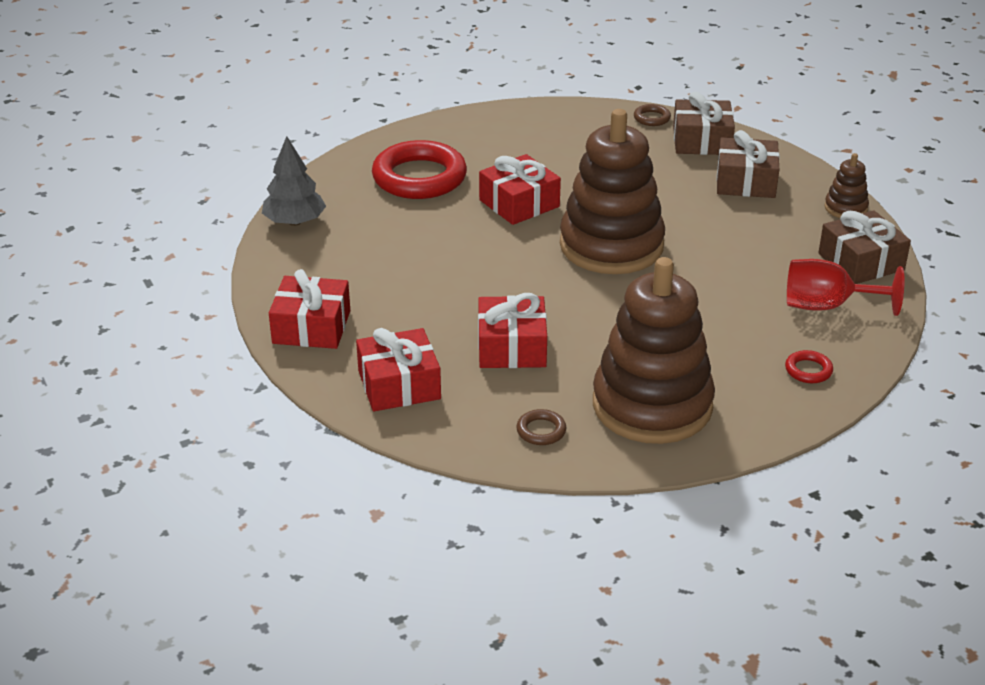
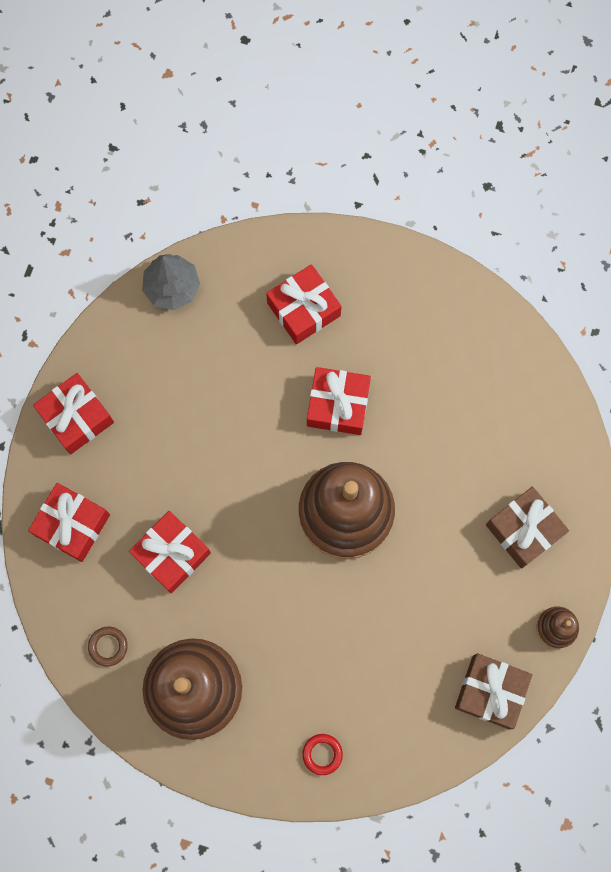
camera: 45 degrees right, 40 degrees up
red ring [372,140,467,199] -> red gift [266,264,342,344]
brown ring [634,104,671,126] -> none
brown gift [673,91,735,155] -> none
red goblet [787,259,905,316] -> none

